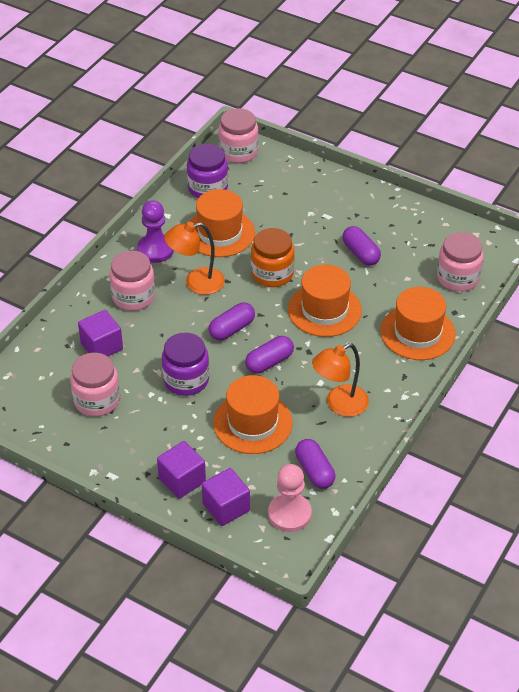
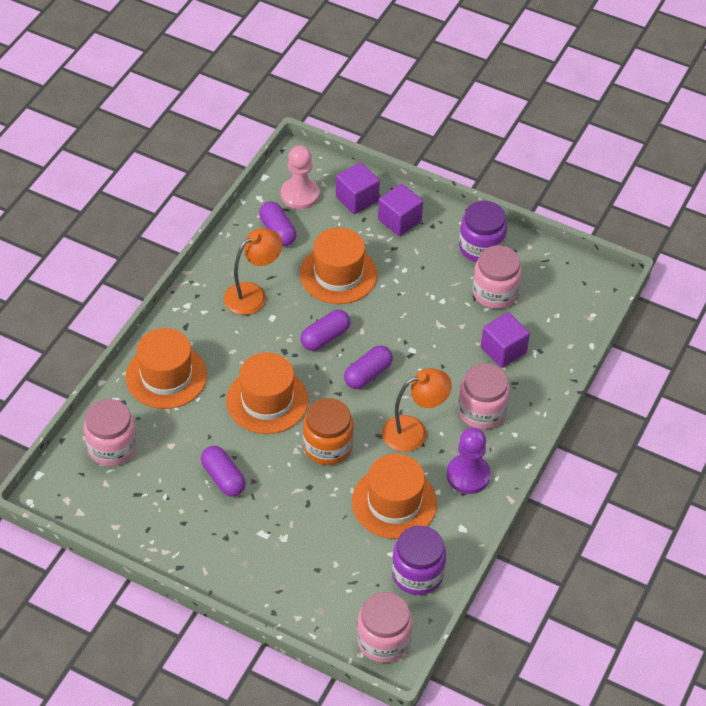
camera: 175 degrees right, 5 degrees up
purple jar [162,332,209,396] -> purple jar moved to [459,201,507,262]

